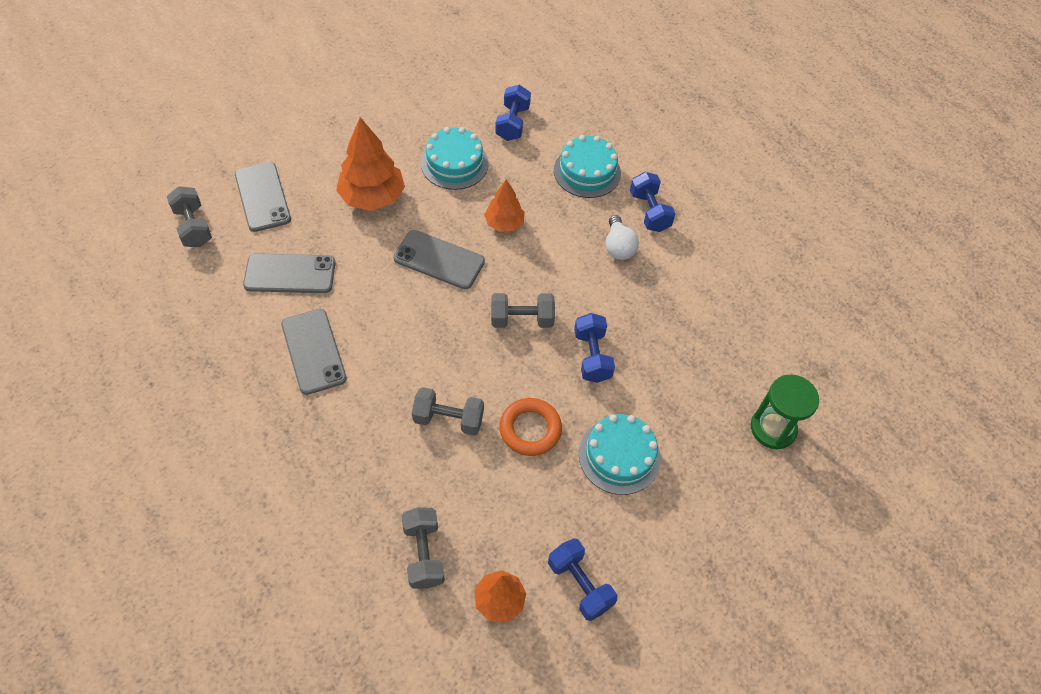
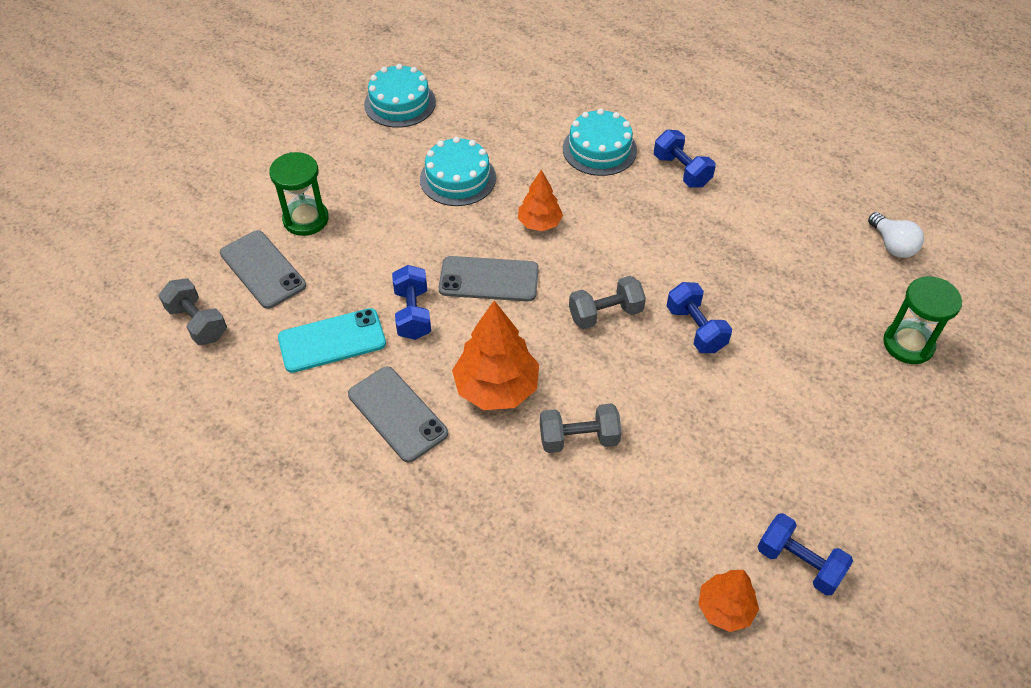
camera: 15 degrees left, 5 degrees down
grey phone [243,253,335,293] -> turquoise phone [278,308,386,373]
orange tree [336,117,405,211] -> orange tree moved to [452,301,539,410]
grey dumbbell [401,507,445,589] -> none
blue dumbbell [495,85,531,141] -> blue dumbbell moved to [392,265,431,340]
orange ring [499,398,562,456] -> none
turquoise cake [579,414,661,495] -> turquoise cake moved to [364,64,436,128]
white light bulb [606,215,639,260] -> white light bulb moved to [868,212,924,258]
none -> green hourglass [269,152,329,236]

